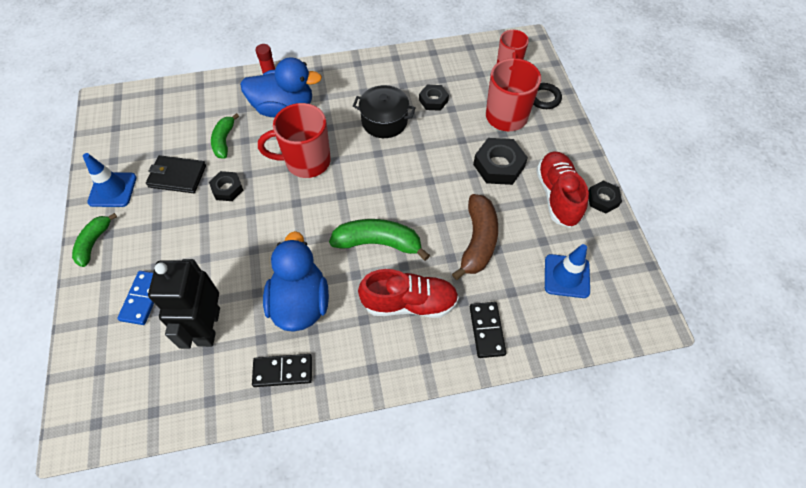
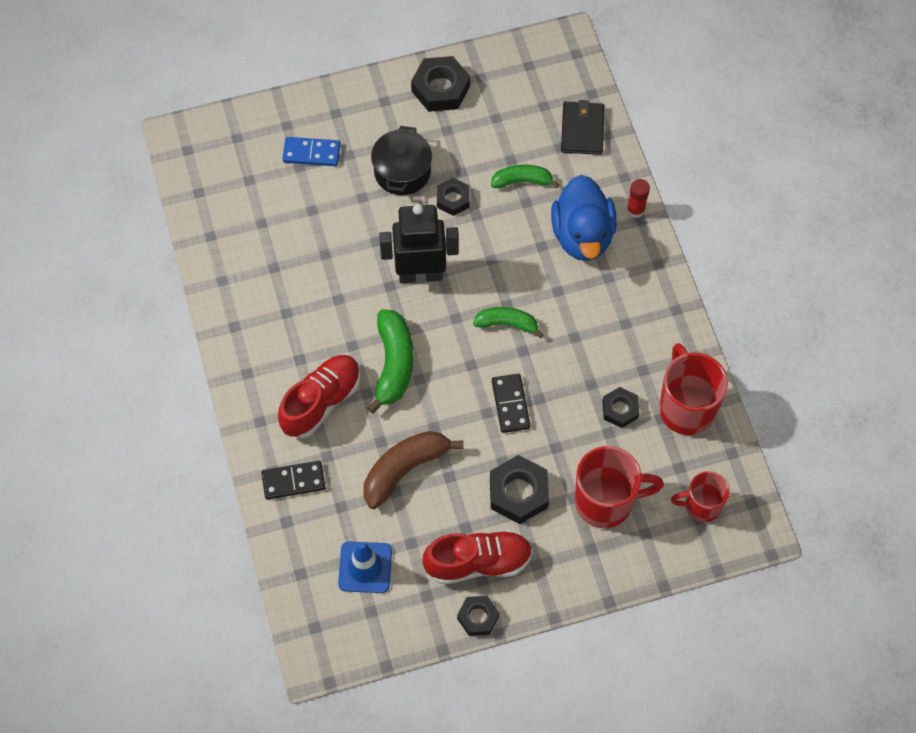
camera: 85 degrees right, 5 degrees up
green banana [72,213,117,267] -> green banana moved to [473,307,544,338]
blue traffic cone [83,153,137,207] -> black nut [411,56,470,112]
black wallet [146,155,206,193] -> black wallet moved to [561,100,605,155]
black robot [148,259,220,349] -> black robot moved to [379,204,459,283]
black domino [252,354,312,387] -> black domino moved to [492,374,531,433]
red mug [258,103,331,178] -> red mug moved to [659,343,728,435]
blue duck [263,231,329,332] -> none
black pot [353,85,416,138] -> black pot moved to [371,126,432,195]
red shoe [358,269,459,318] -> red shoe turned 135 degrees counterclockwise [278,355,361,438]
brown banana [452,194,498,280] -> brown banana turned 135 degrees clockwise [364,431,463,509]
black ring [533,83,562,109] -> none

